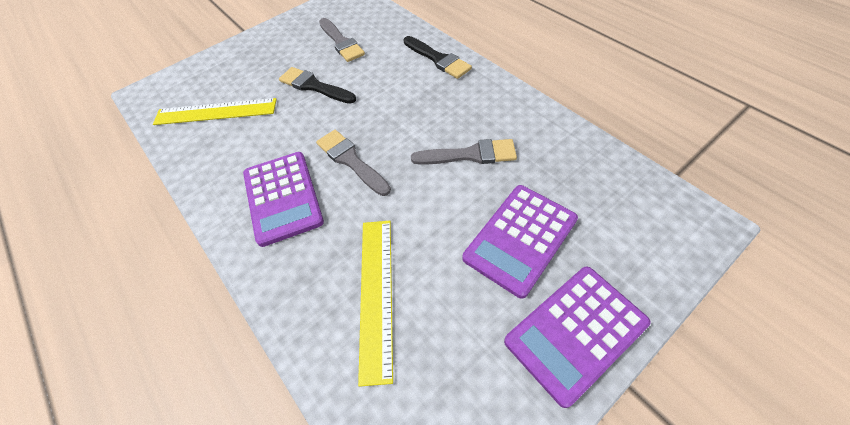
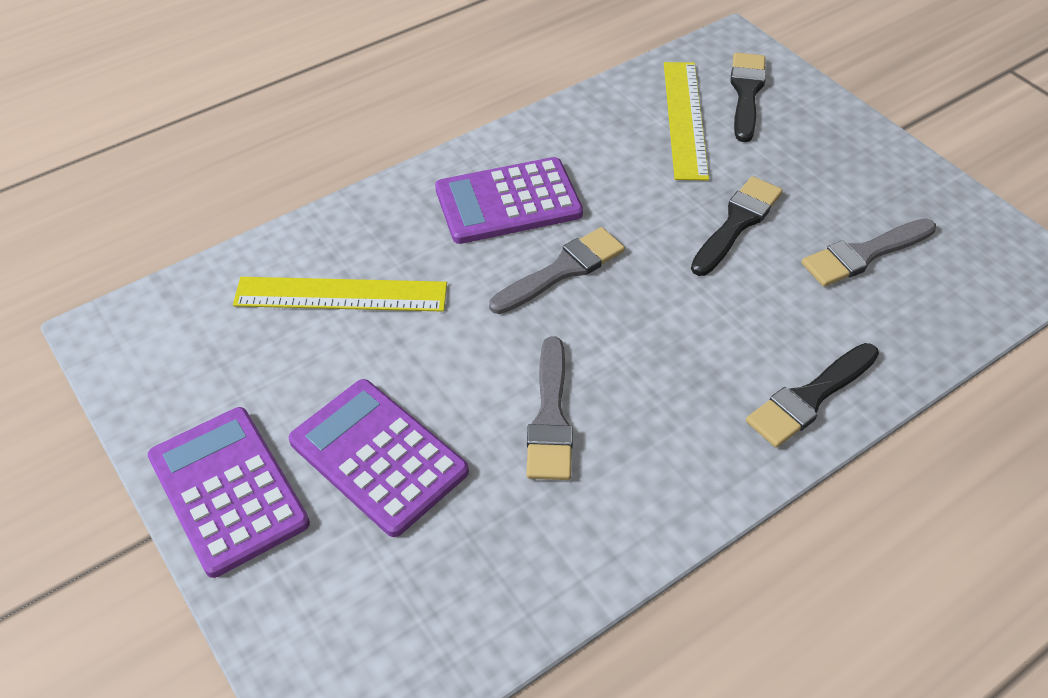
camera: 90 degrees right, 5 degrees down
none -> black brush [730,52,766,142]

